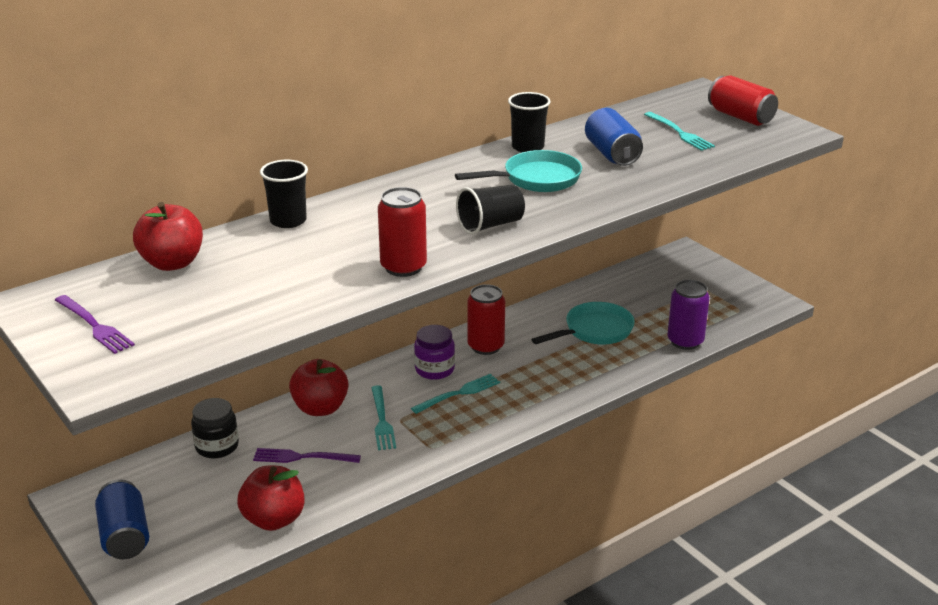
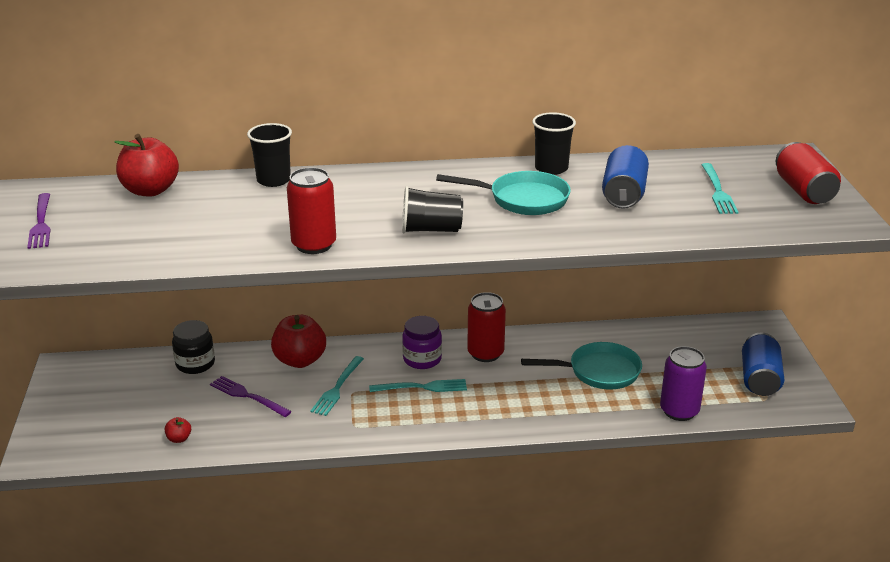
camera: 30 degrees right, 0 degrees up
blue can [95,480,149,560] -> blue can moved to [742,332,784,396]
red apple [237,466,305,531] -> red apple [165,417,191,443], size x0.44

